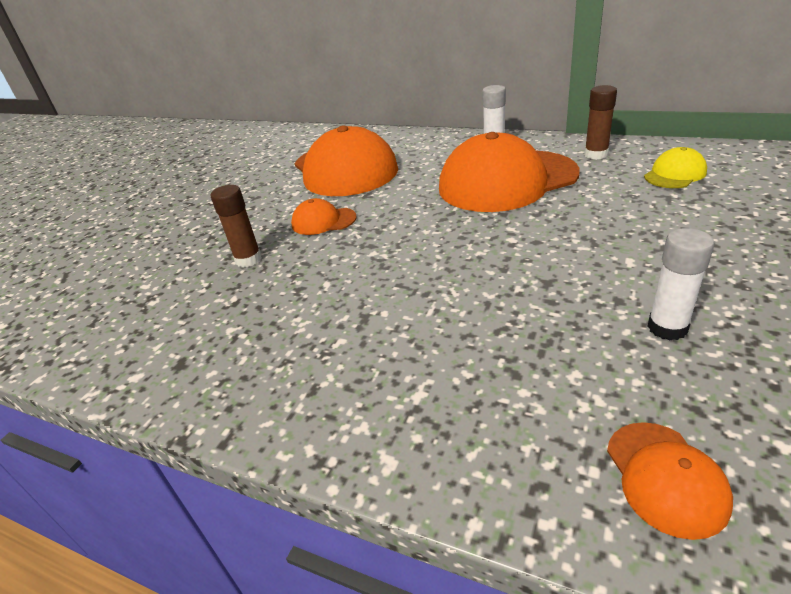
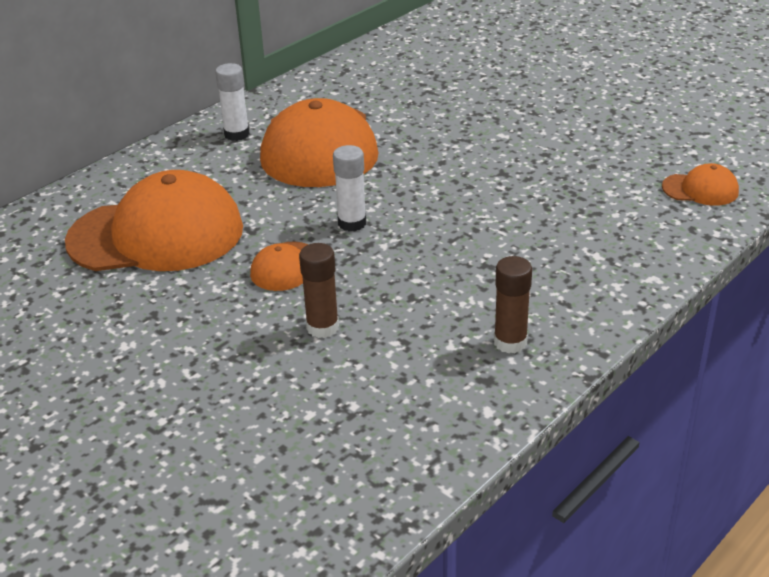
camera: 75 degrees left, 0 degrees up
brown glue stick [584,85,617,160] -> brown glue stick moved to [494,256,532,353]
yellow cap [644,147,707,188] -> none
white glue stick [647,228,715,340] -> white glue stick moved to [333,145,366,232]

